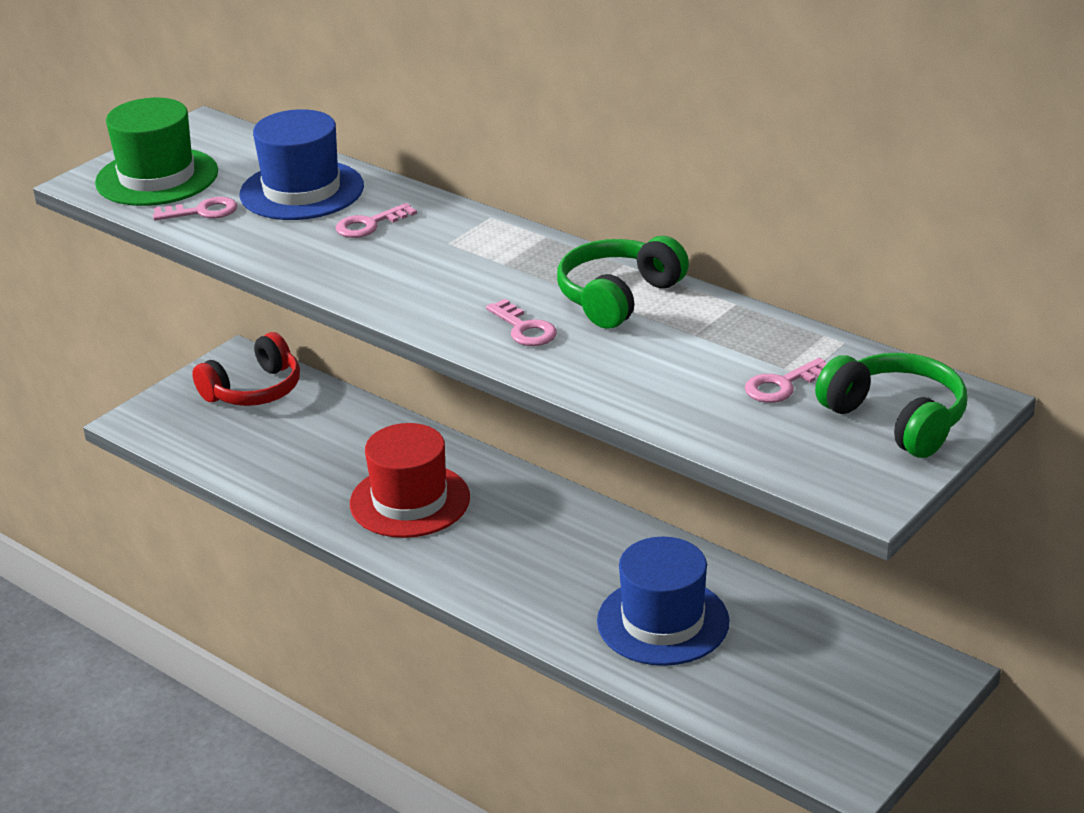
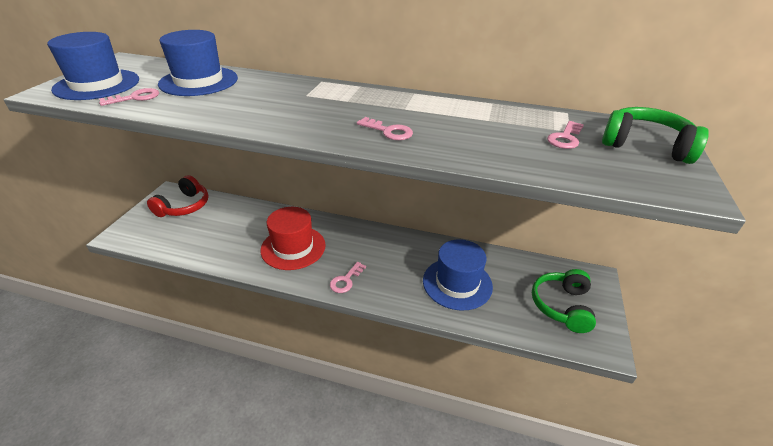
camera: 25 degrees left, 5 degrees up
green hat [95,98,218,206] -> blue hat [47,32,139,100]
pink key [336,203,417,238] -> pink key moved to [330,262,366,293]
green headphones [557,236,689,329] -> green headphones moved to [532,269,596,333]

